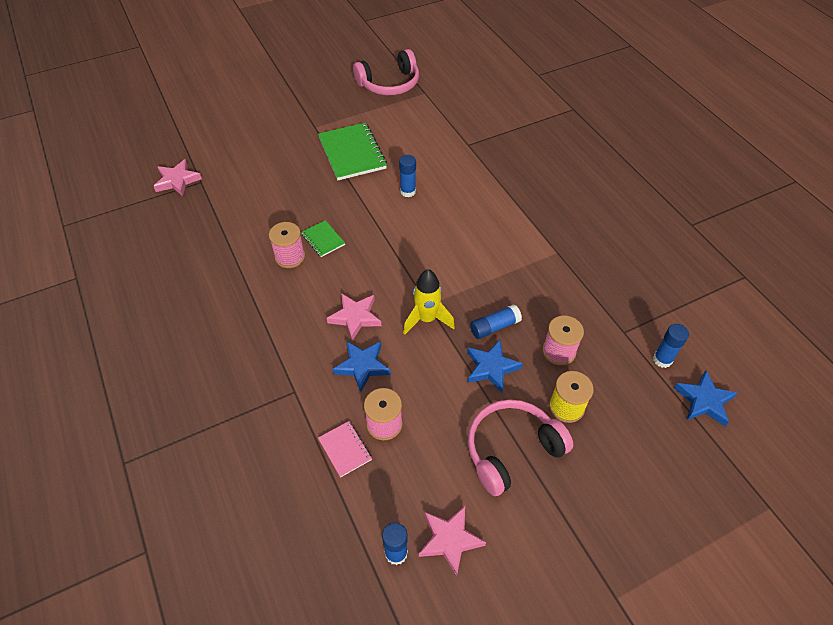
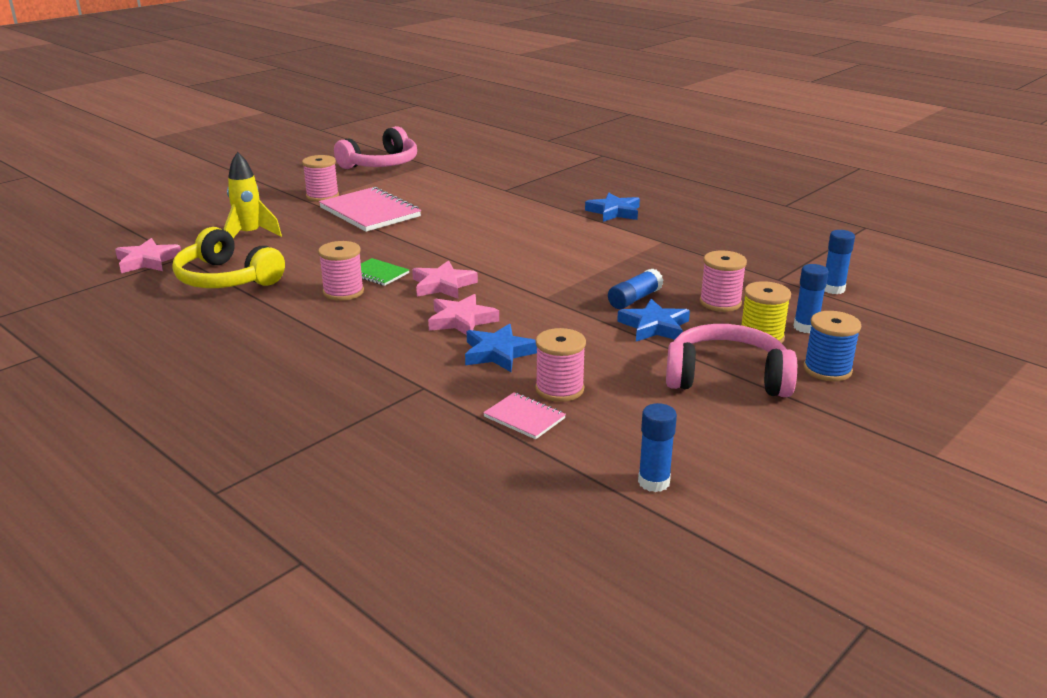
camera: 20 degrees left, 25 degrees down
green notebook [318,123,387,180] -> pink notebook [319,187,421,232]
blue glue stick [399,155,416,197] -> blue glue stick moved to [793,264,829,333]
yellow rocket [403,269,455,335] -> yellow rocket moved to [224,152,282,238]
pink star [419,506,486,576] -> pink star moved to [412,260,478,299]
pink headphones [468,399,573,496] -> pink headphones turned 60 degrees clockwise [666,324,797,397]
blue star [674,370,737,426] -> blue star moved to [585,193,640,222]
none -> yellow headphones [173,227,285,288]
none -> pink spool [302,155,339,202]
none -> blue spool [803,311,861,381]

